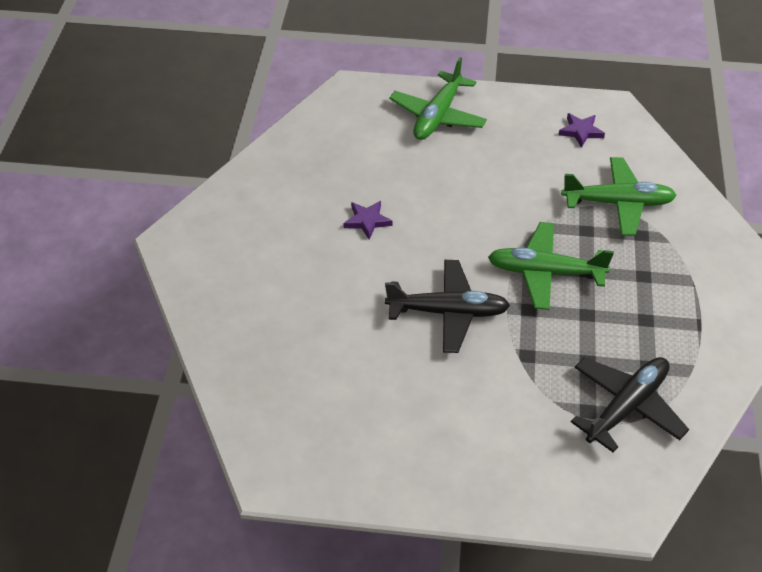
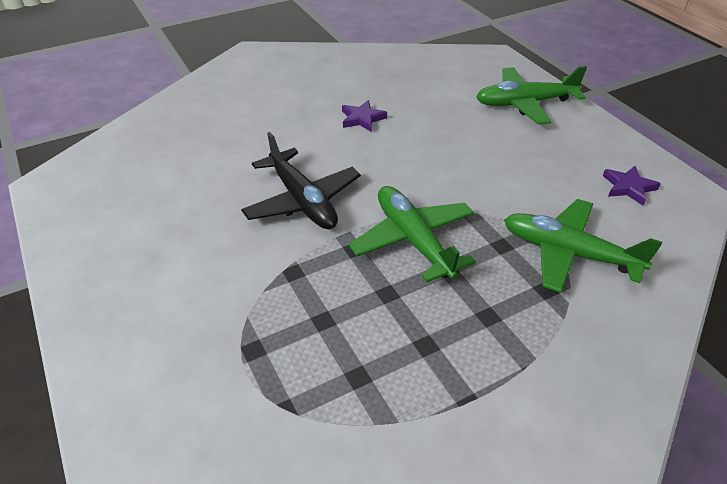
camera: 55 degrees right, 5 degrees down
green plane [561,157,677,236] -> green plane turned 150 degrees clockwise [504,199,662,293]
black plane [571,357,689,452] -> none

